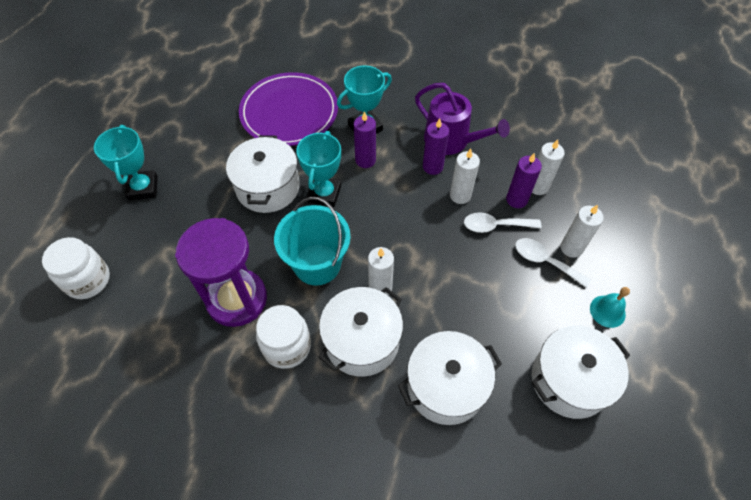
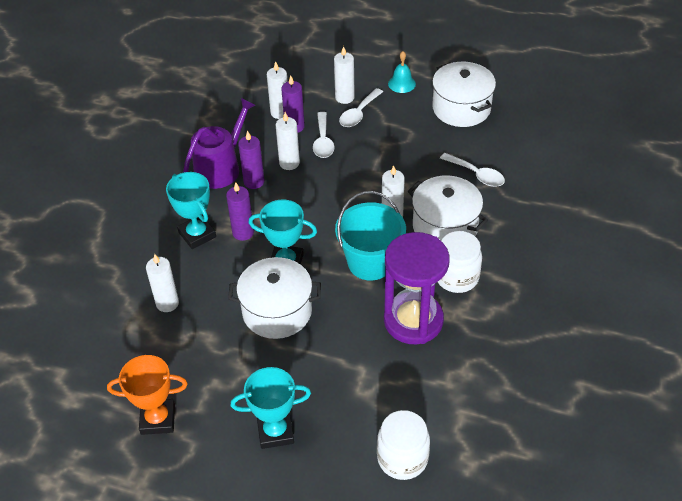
camera: 90 degrees left, 10 degrees down
purple plate [239,72,338,146] -> white candle [146,254,179,312]
white pot [398,331,502,425] -> white spoon [440,153,505,187]
none -> orange trophy [107,355,188,435]

